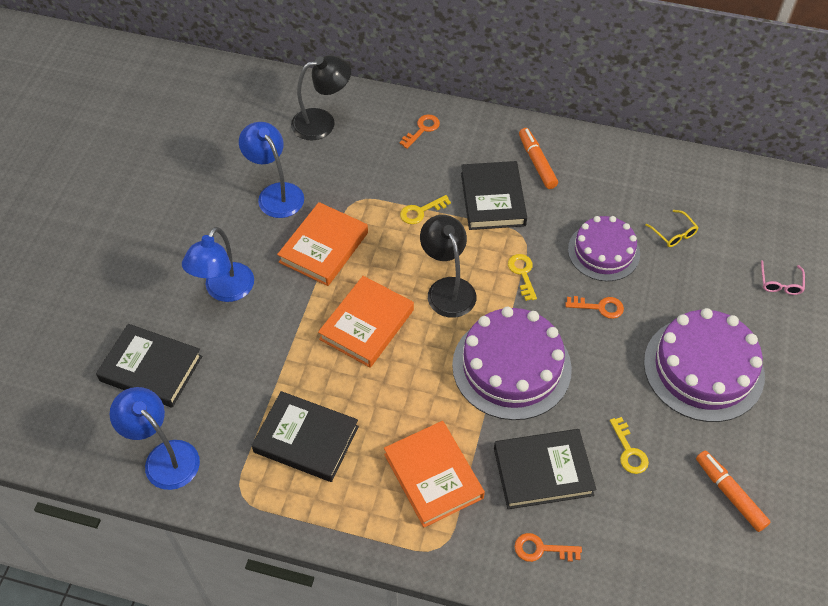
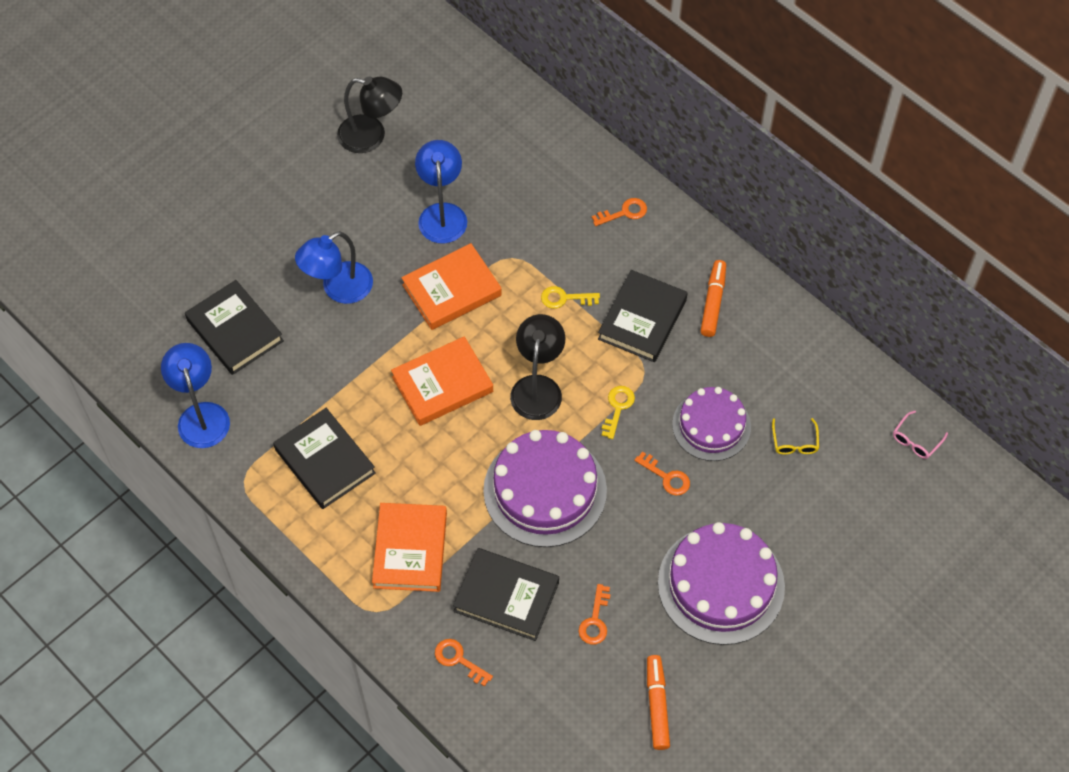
camera: 30 degrees right, 5 degrees up
black lamp [291,55,351,140] -> black lamp moved to [337,76,402,153]
yellow key [610,417,649,474] -> orange key [579,584,611,644]
pink glasses [761,260,805,295] -> pink glasses moved to [893,411,948,459]

